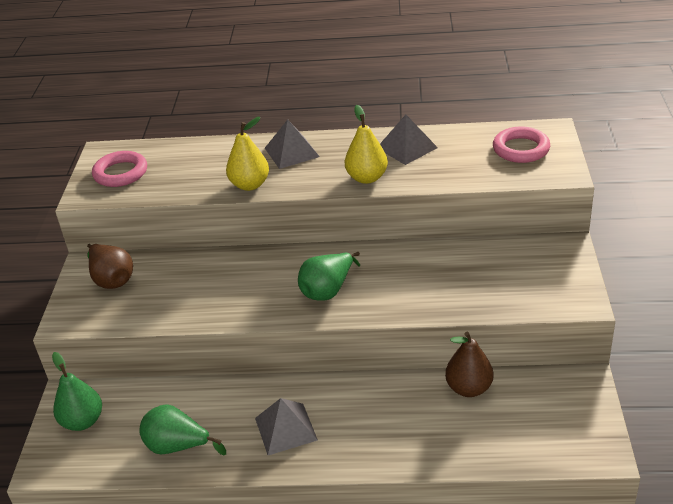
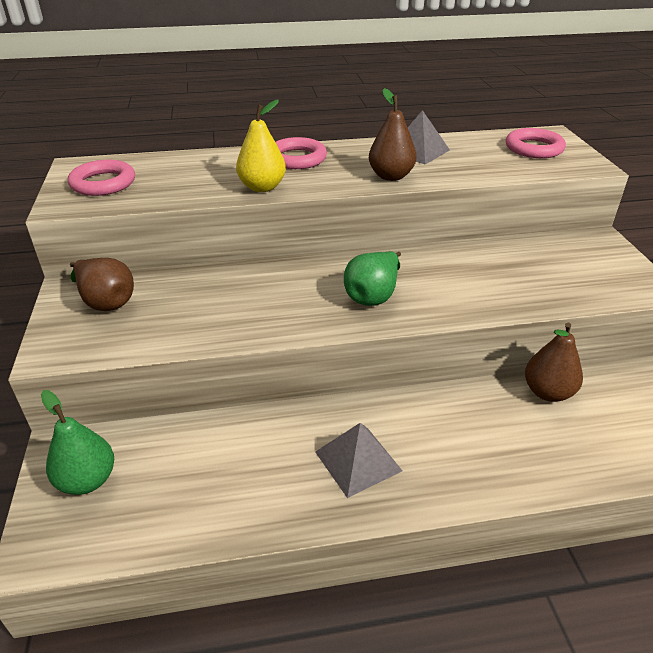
camera: 15 degrees left, 0 degrees up
green pear [139,404,226,456] -> none
grey pyramid [265,119,320,169] -> pink ring [276,137,327,169]
yellow pear [345,105,388,184] -> brown pear [369,88,417,181]

